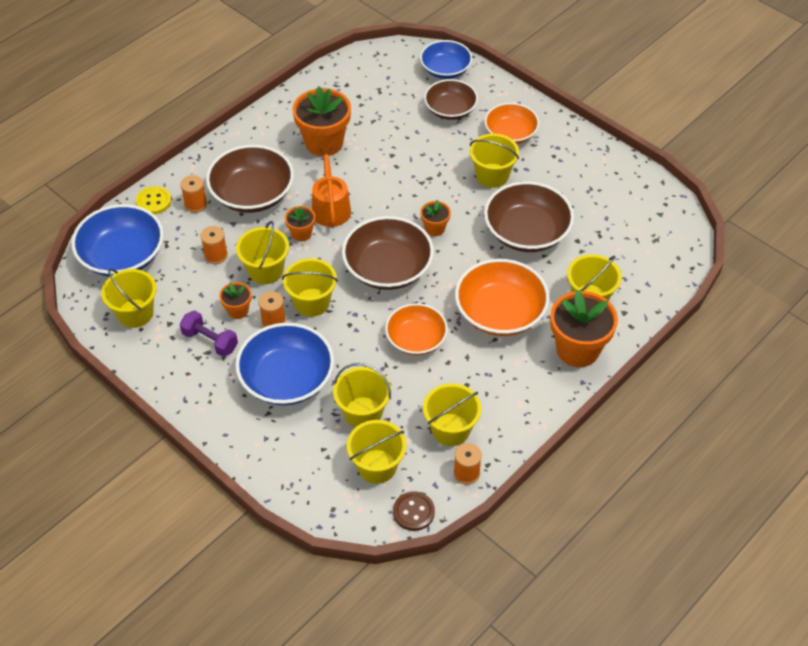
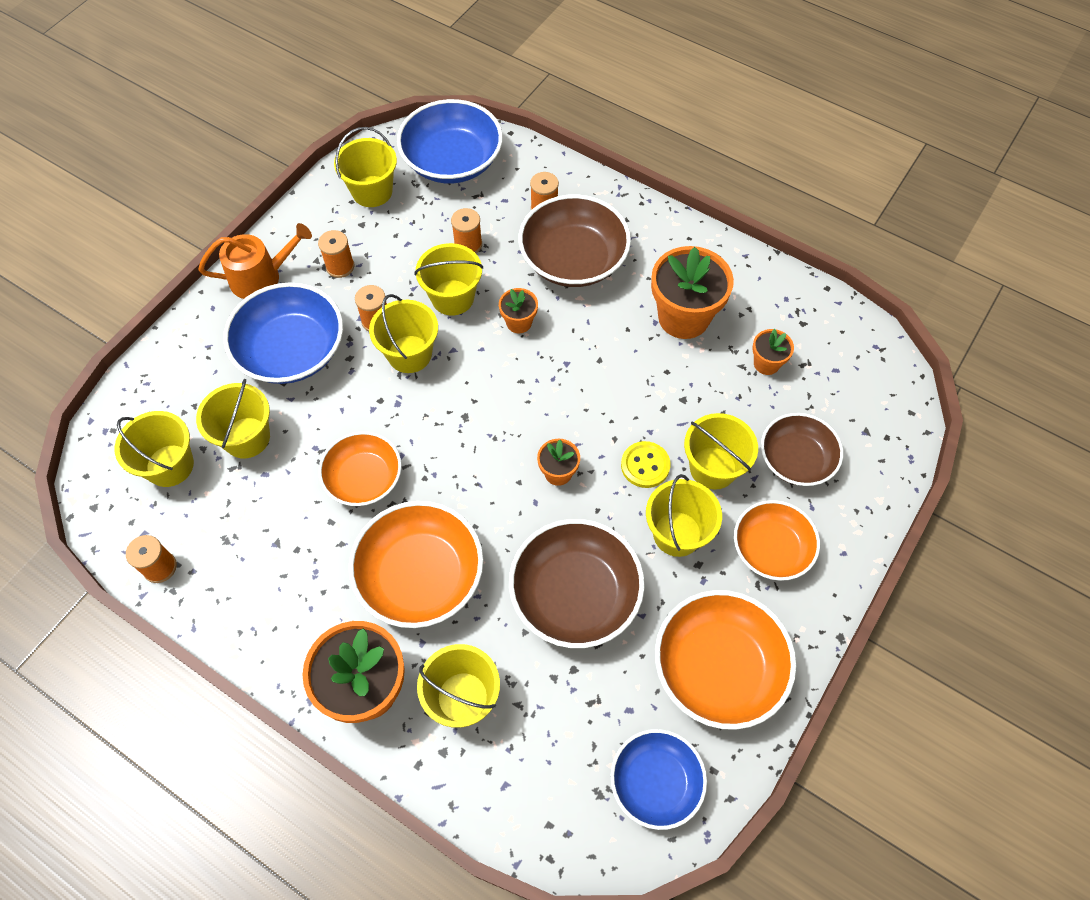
camera: 80 degrees right, 10 degrees up
yellow button [136,186,172,215] -> yellow button moved to [621,441,670,488]
purple dumbbell [180,310,238,357] -> orange spool [318,230,354,278]
orange flower pot [219,282,252,319] -> orange flower pot moved to [752,329,794,375]
orange watering can [312,147,351,227] -> orange watering can moved to [198,223,312,299]
brown bowl [342,216,434,290] -> none
brown button [393,491,435,531] -> none
blue bowl [420,40,472,79] -> blue bowl moved to [611,729,707,830]
yellow bucket [423,383,482,446] -> yellow bucket moved to [684,413,758,490]
none -> orange bowl [655,590,796,730]

